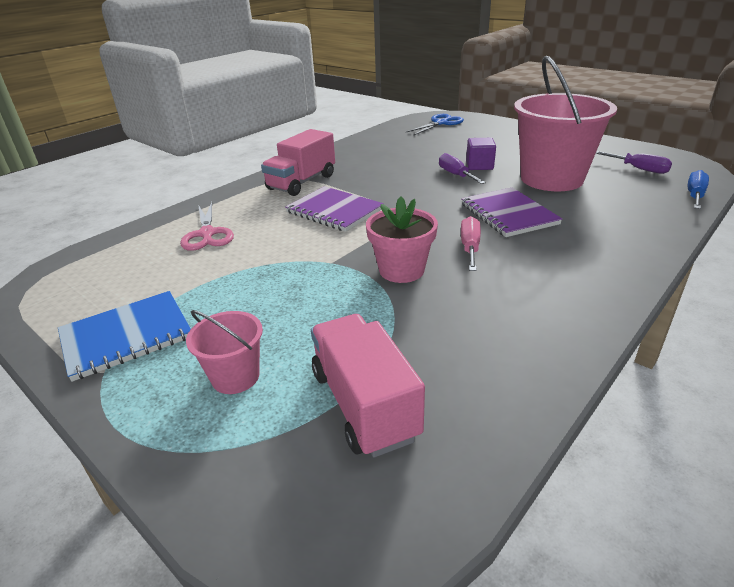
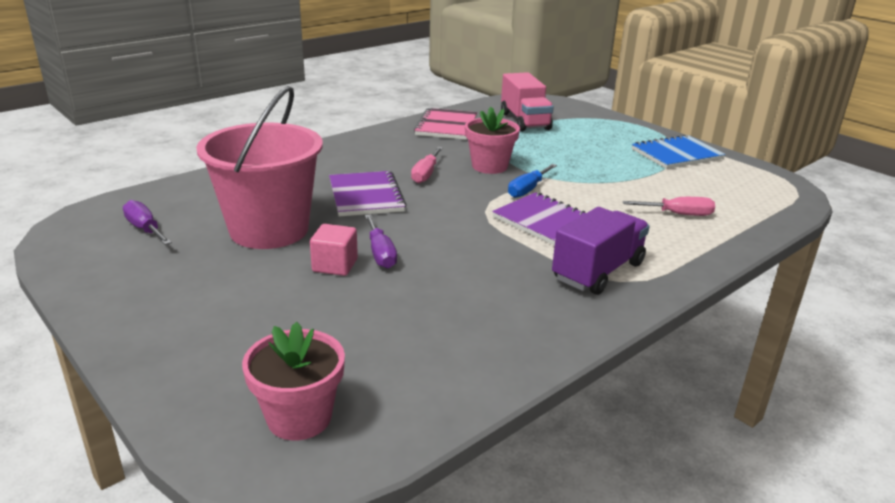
camera: 175 degrees left, 5 degrees down
pink scissors [180,202,234,251] -> pink screwdriver [623,197,715,216]
pink bucket [186,310,263,394] -> none
pink truck [261,129,335,196] -> purple truck [552,207,650,295]
blue scissors [406,114,464,135] -> pink flower pot [242,322,345,440]
purple cube [466,138,496,170] -> pink cube [310,224,358,276]
blue screwdriver [688,170,709,209] -> blue screwdriver moved to [508,164,557,198]
none -> pink notebook [414,108,477,140]

